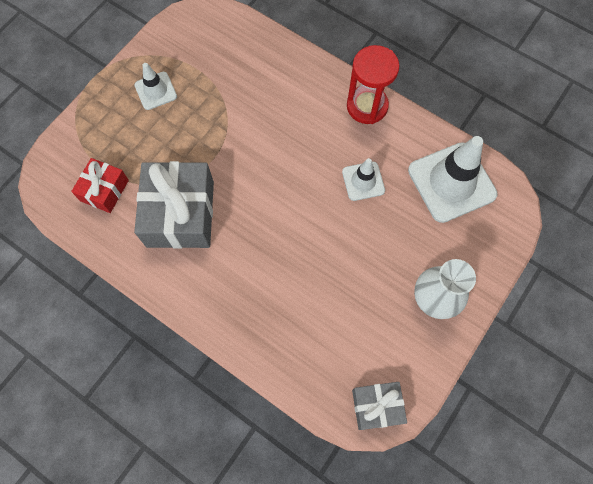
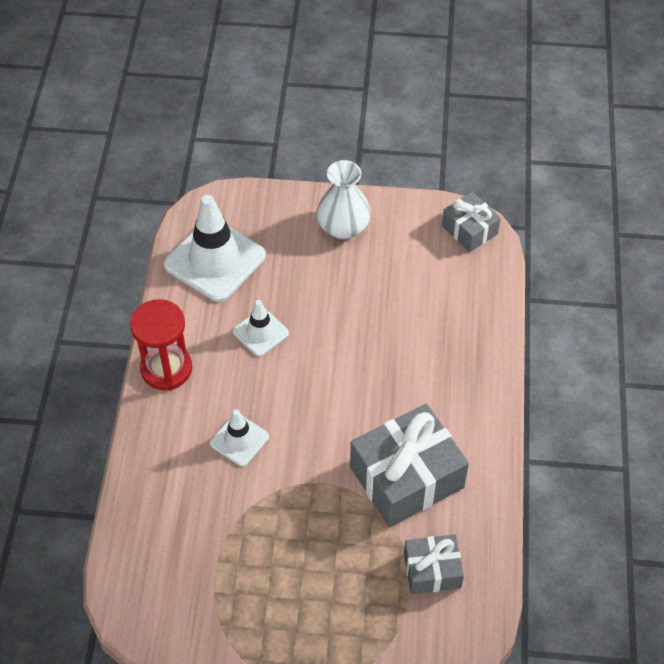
camera: 120 degrees left, 15 degrees down
red gift [71,158,129,213] -> grey gift [404,534,464,594]
white traffic cone [134,63,177,110] -> white traffic cone moved to [210,409,269,466]

